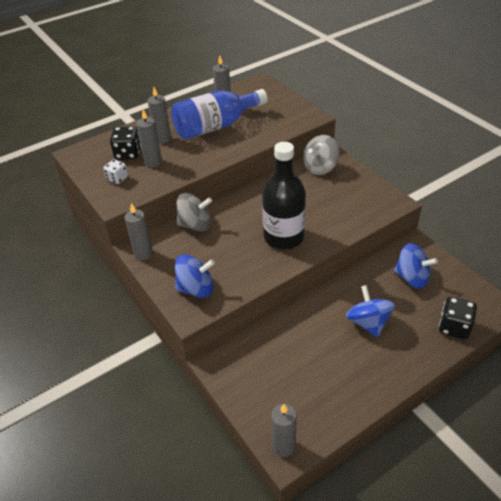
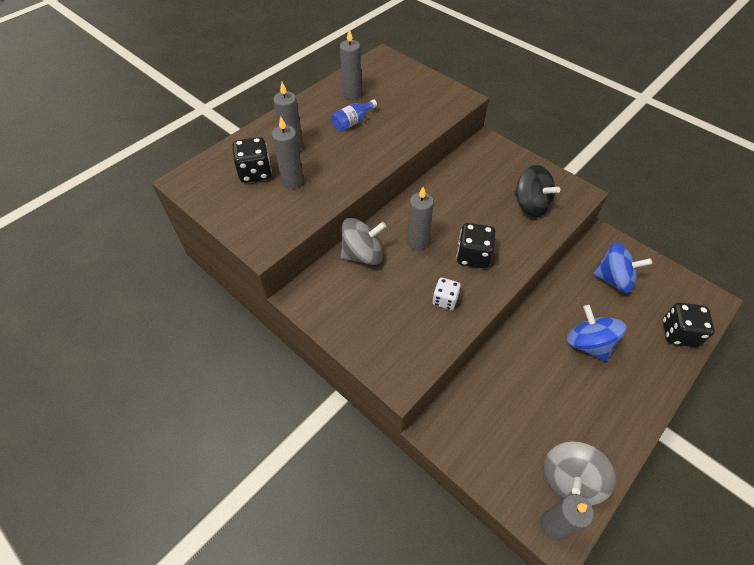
camera: 15 degrees left, 10 degrees up
white dice [103,159,128,184] -> white dice moved to [432,278,461,310]
grey candle [124,203,153,260] -> grey candle moved to [407,187,434,250]
blue bottle [171,89,268,139] -> blue bottle [331,99,377,132], size x0.43
blue spinning top [175,255,215,298] -> none
black bottle [262,142,306,249] -> black dice [457,223,496,268]
grey spinning top [303,135,339,175] -> grey spinning top moved to [543,441,616,505]
none -> black spinning top [515,165,560,217]

